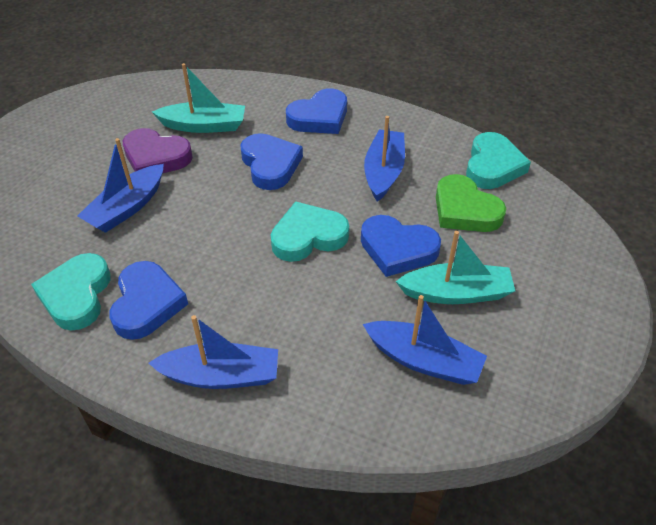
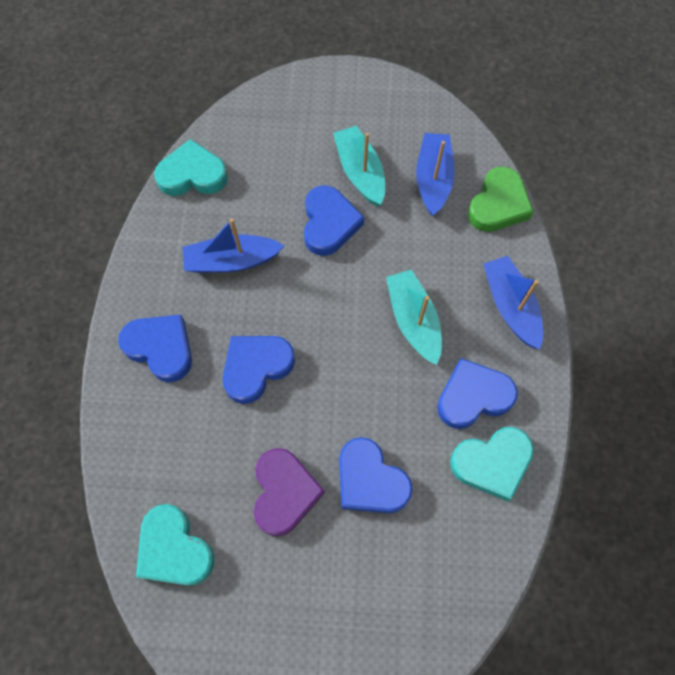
camera: 110 degrees left, 20 degrees up
blue boat [78,138,164,233] -> blue heart [339,437,413,513]
turquoise boat [152,63,245,133] -> turquoise boat moved to [386,269,442,365]
turquoise heart [271,201,349,262] -> turquoise heart moved to [136,504,215,586]
green heart [436,174,506,232] -> green heart moved to [468,167,534,232]

